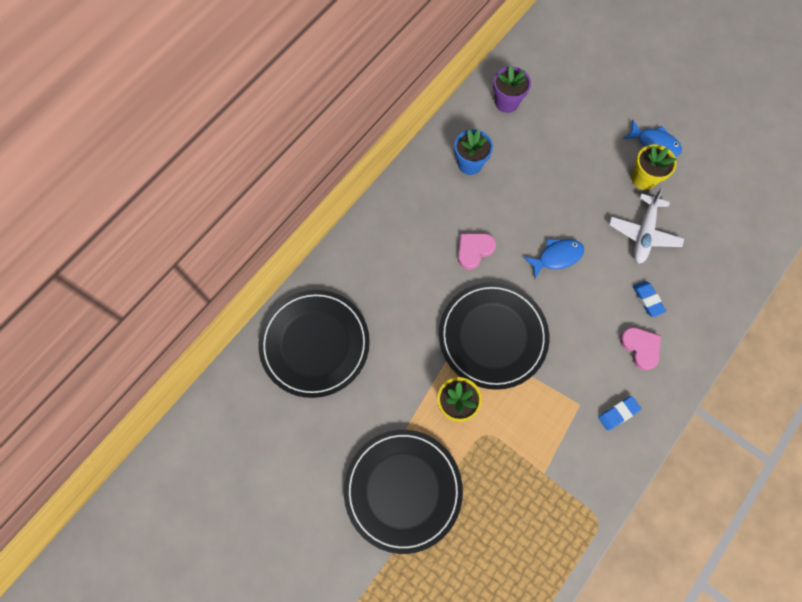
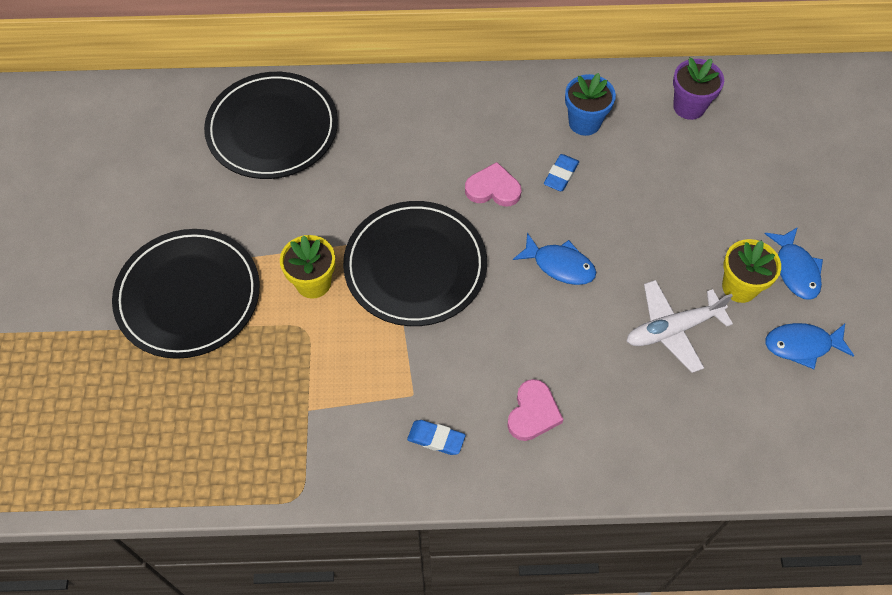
camera: 50 degrees right, 10 degrees down
blue eraser [633,281,666,317] -> blue eraser moved to [544,154,579,191]
none -> blue fish [765,323,854,369]

